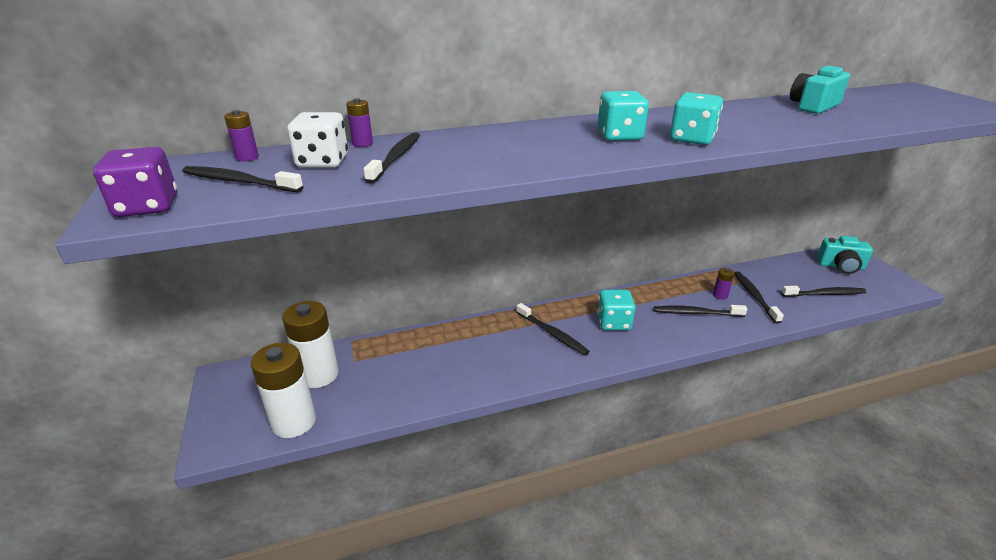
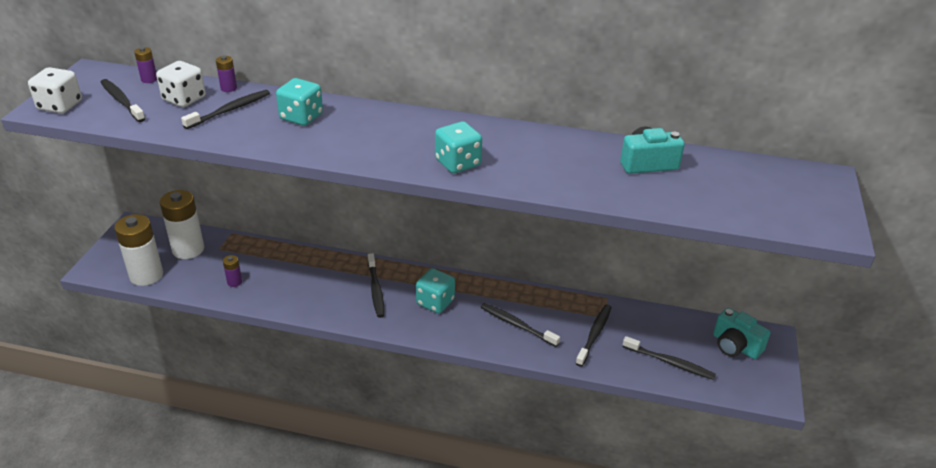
camera: 30 degrees right, 5 degrees up
purple dice [93,147,177,217] -> white dice [28,67,82,113]
turquoise dice [598,91,649,141] -> turquoise dice moved to [276,78,323,126]
purple battery [713,268,735,300] -> purple battery moved to [223,255,242,287]

